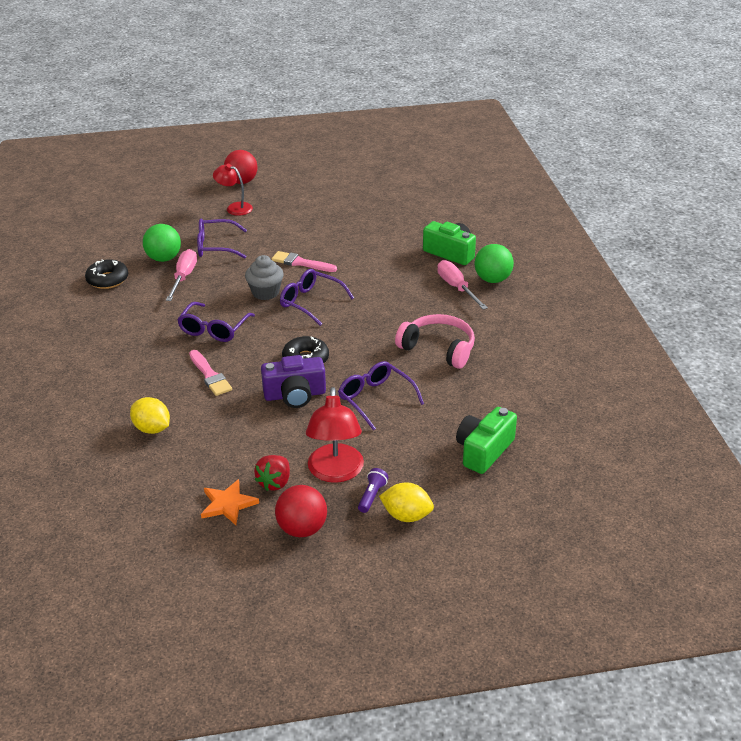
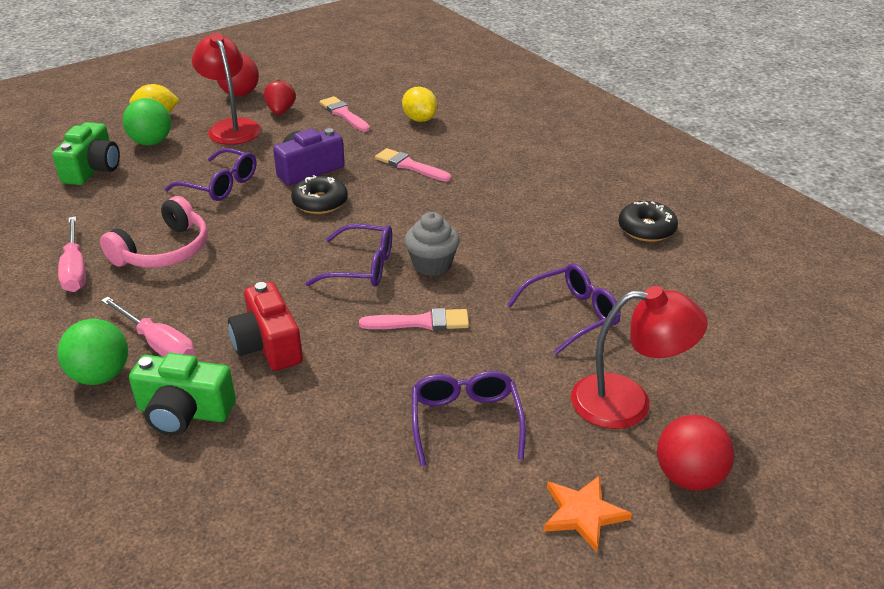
camera: 155 degrees right, 0 degrees up
yellow lemon [130,397,170,434] -> yellow lemon turned 45 degrees clockwise [402,87,437,122]
green ball [143,224,181,262] -> green ball moved to [123,98,171,145]
pink screwdriver [166,249,197,301] -> pink screwdriver moved to [58,217,86,292]
purple glasses [177,302,255,342] -> purple glasses moved to [412,371,526,466]
orange star [201,479,259,525] -> orange star moved to [543,475,632,553]
red lamp [213,164,253,216] -> red lamp [571,286,708,429], size x1.56
purple flashlight [358,468,389,513] -> none
pink headphones [395,314,475,369] -> pink headphones turned 60 degrees counterclockwise [100,196,208,268]
none -> red camera [228,282,303,371]
none -> pink brush [320,96,370,132]

